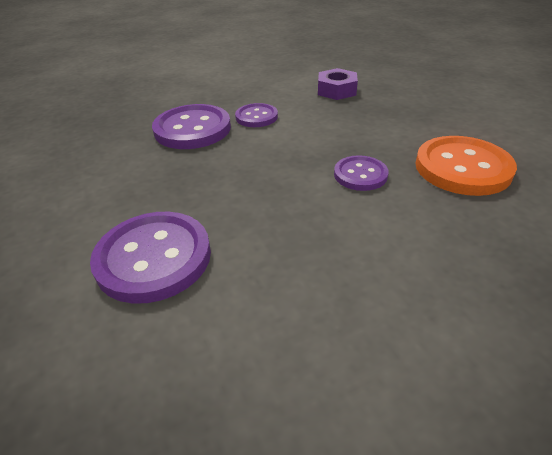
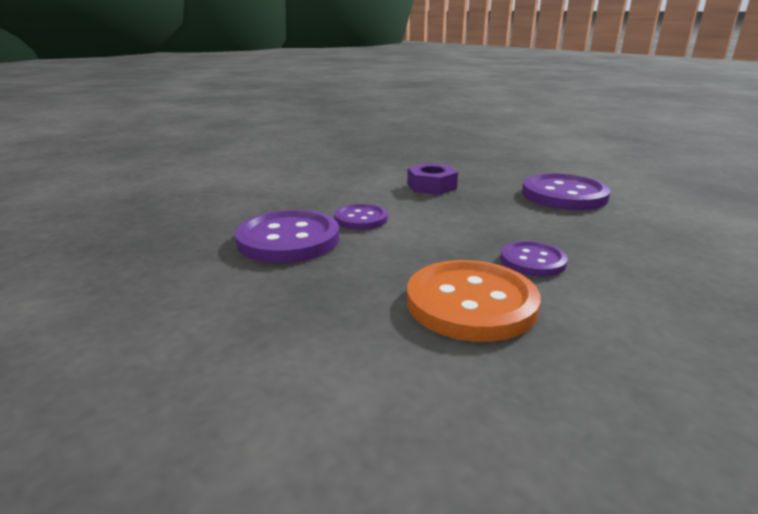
camera: 20 degrees left, 15 degrees down
purple button [90,212,211,304] -> purple button moved to [522,174,611,210]
orange button [415,136,517,196] -> orange button moved to [407,260,541,342]

